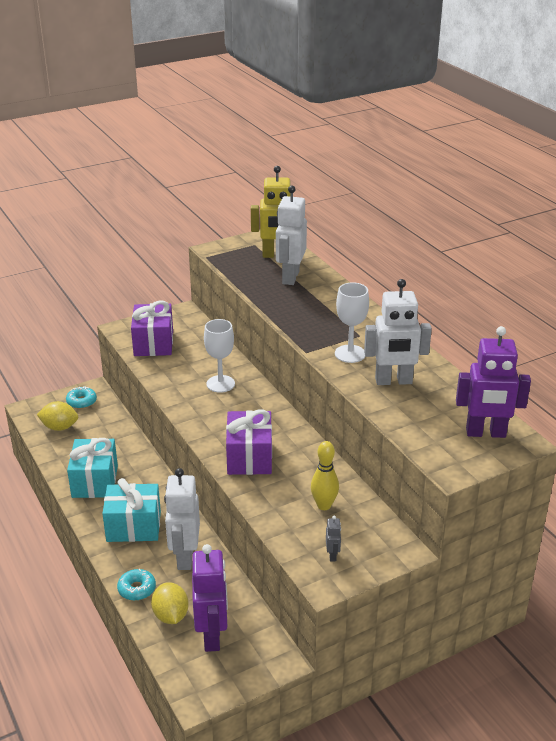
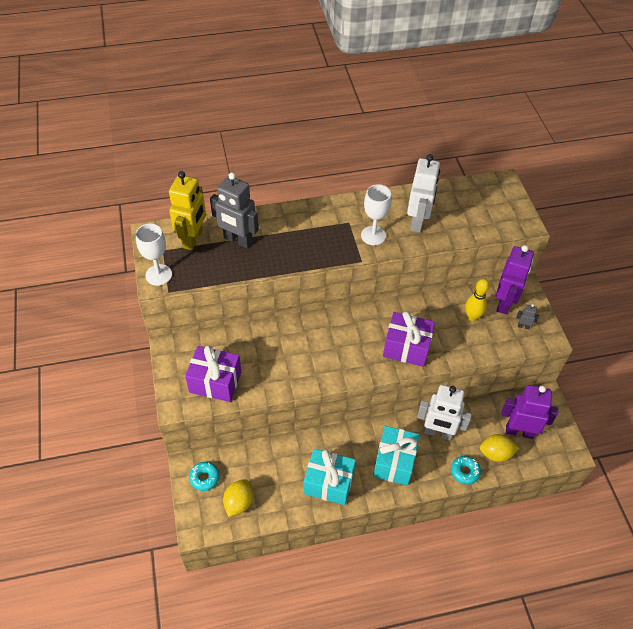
camera: 75 degrees left, 20 degrees up
white goblet [204,319,235,393] -> white goblet moved to [136,224,172,286]
white robot [276,186,307,285] -> grey robot [210,172,259,248]
purple robot [456,326,531,438] -> purple robot moved to [496,245,534,314]

